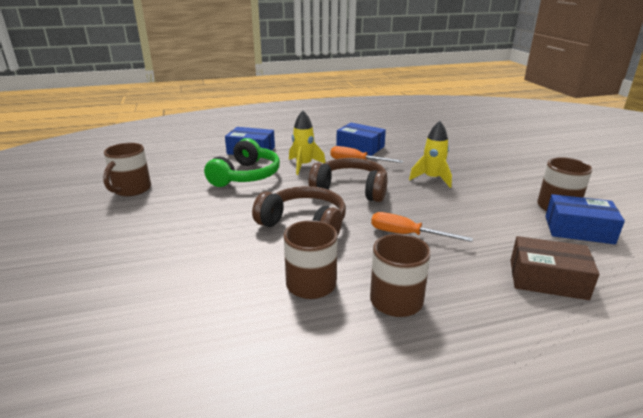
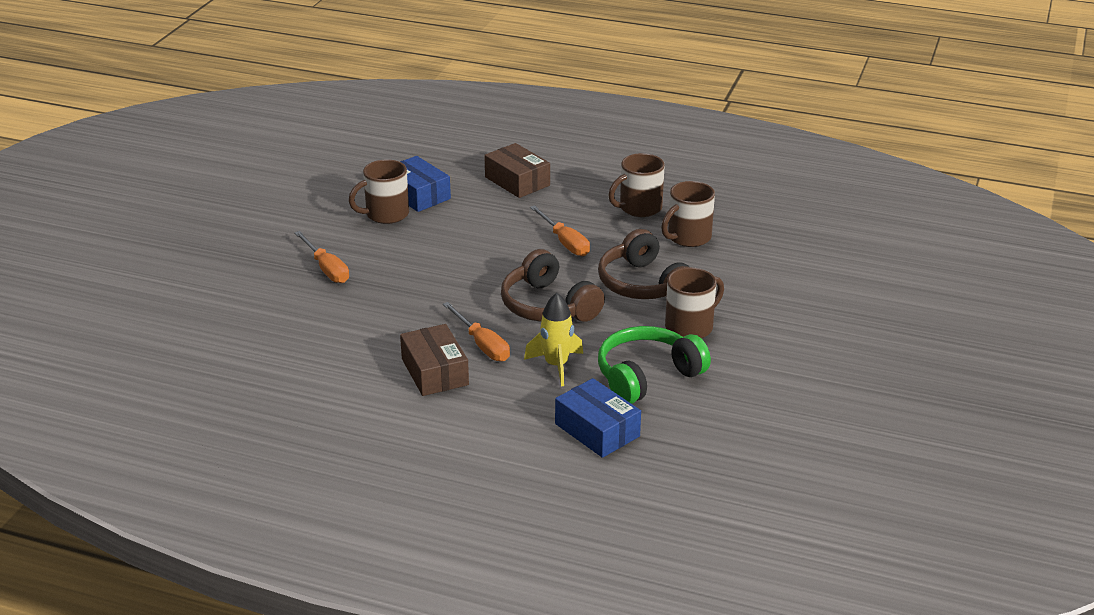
camera: 145 degrees left, 5 degrees up
brown mug [103,143,151,196] -> brown mug moved to [665,267,724,338]
blue box [336,123,386,156] -> brown box [400,324,469,396]
yellow rocket [409,121,452,188] -> none
none -> orange screwdriver [294,231,349,283]

